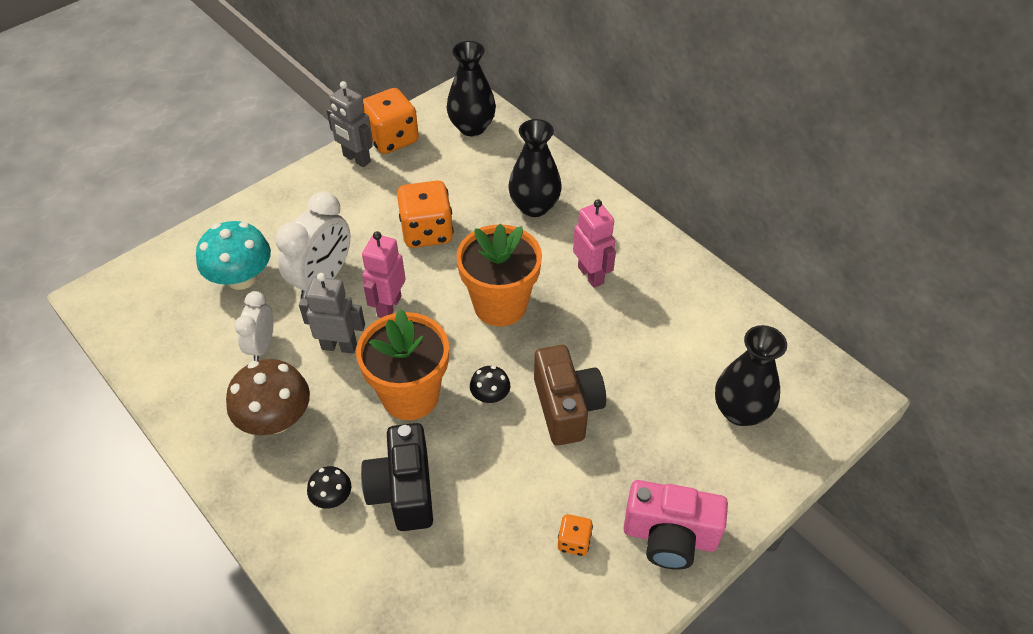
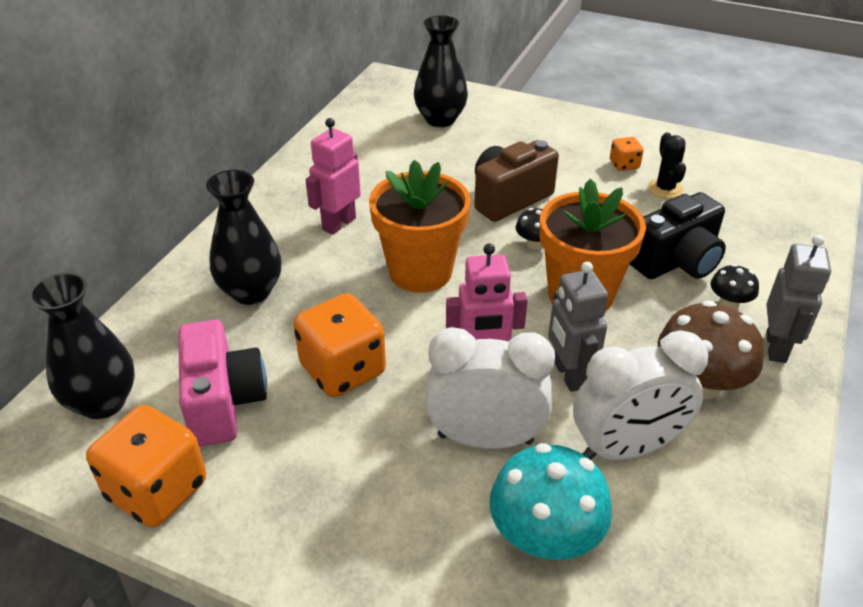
camera: 115 degrees left, 10 degrees down
white clock [234,291,274,361] -> white clock [573,330,708,460], size x1.63
grey robot [327,81,373,167] -> grey robot moved to [766,235,831,363]
pink camera [624,480,728,570] -> pink camera moved to [178,320,267,446]
none -> black cactus [648,132,686,199]

